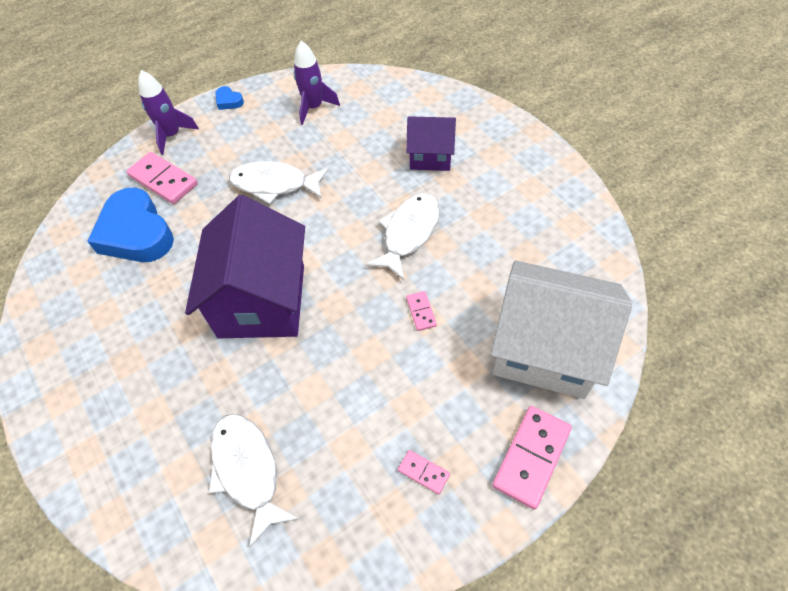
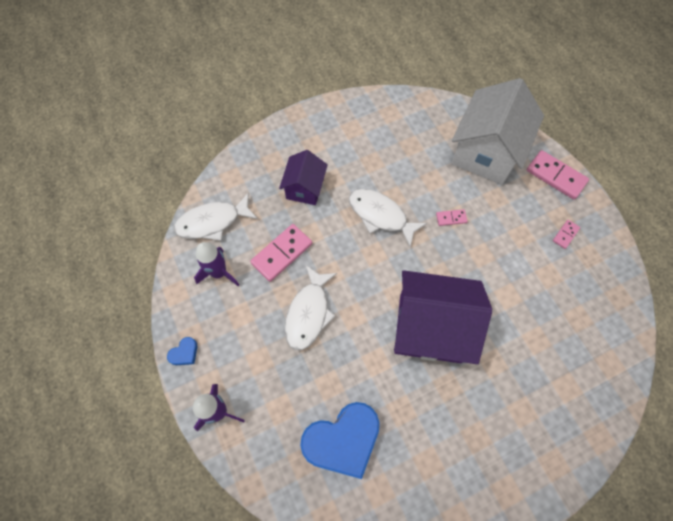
camera: 85 degrees left, 10 degrees up
pink domino [126,152,198,204] -> pink domino moved to [250,224,312,282]
white fish [209,414,299,547] -> white fish moved to [174,192,258,241]

